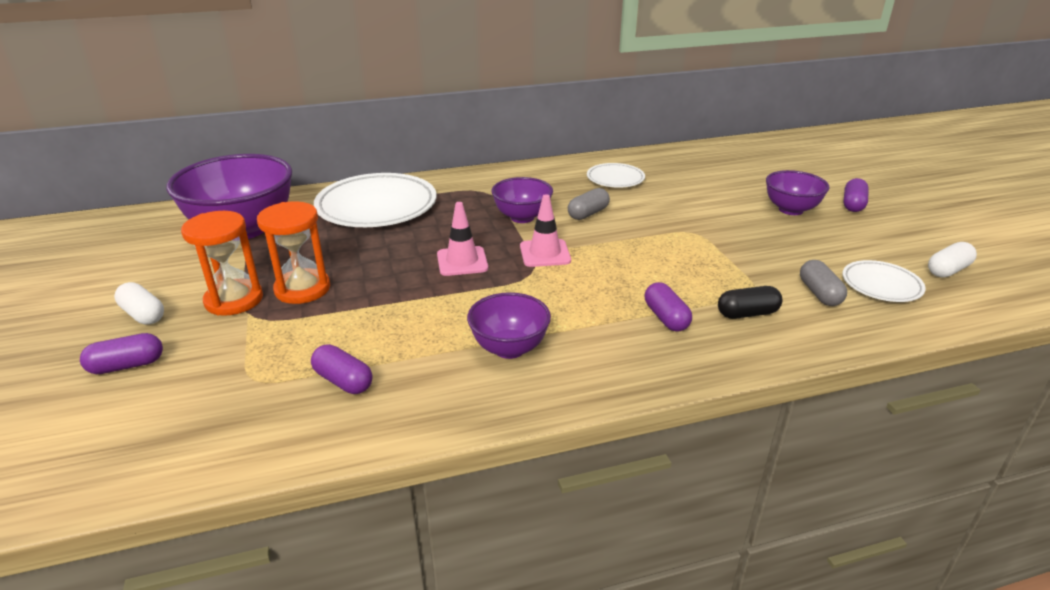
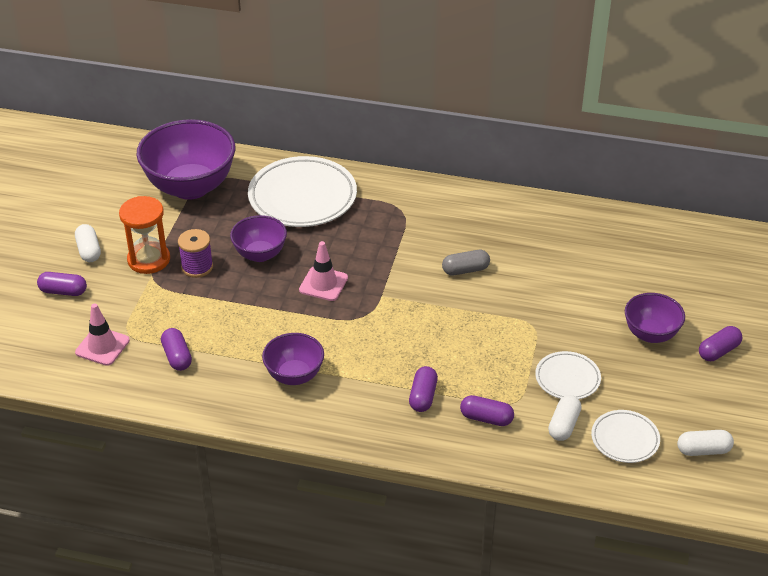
camera: 30 degrees right, 10 degrees up
orange hourglass [257,201,330,304] -> purple spool [178,229,213,278]
purple bowl [492,177,553,223] -> purple bowl moved to [230,215,287,262]
pink traffic cone [520,194,571,267] -> pink traffic cone moved to [75,303,130,366]
white plate [587,163,645,188] -> white plate moved to [535,351,601,399]
black capsule [718,286,782,319] -> purple capsule [460,395,514,426]
grey capsule [800,260,847,306] -> white capsule [548,395,582,441]

